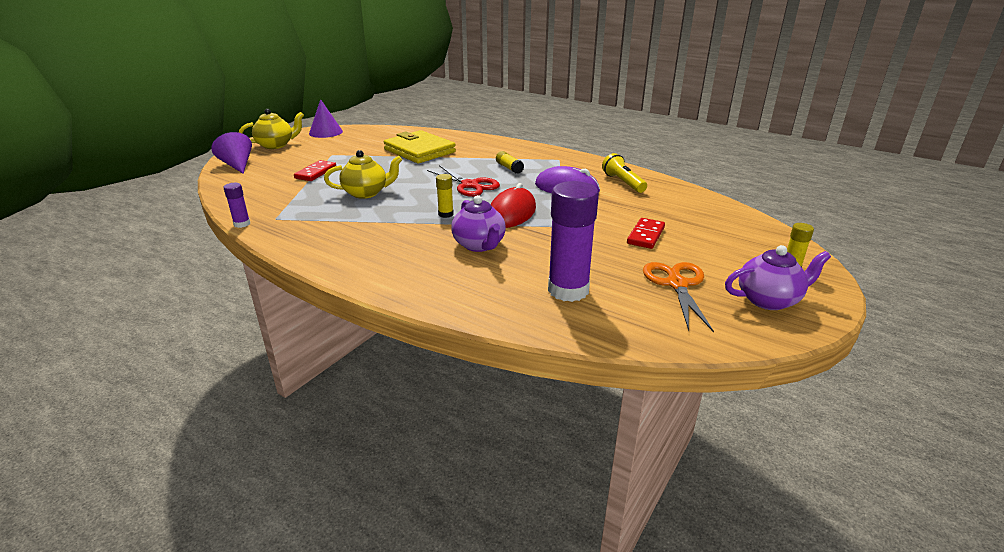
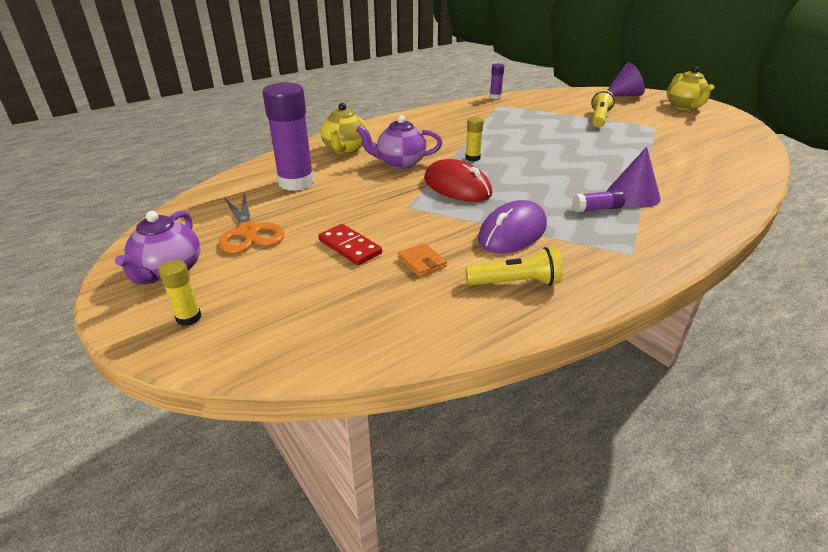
camera: 110 degrees right, 5 degrees up
red domino [294,160,336,181] -> yellow flashlight [591,90,615,127]
purple cone [309,99,343,138] -> purple cone moved to [607,147,661,208]
yellow teapot [324,150,402,199] -> yellow teapot moved to [321,103,368,154]
yellow wallet [384,130,456,163] -> none
red scissors [427,165,500,197] -> none
yellow glue stick [496,151,524,174] -> purple glue stick [572,190,625,212]
orange scissors [643,262,714,332] -> orange scissors turned 45 degrees clockwise [219,192,285,254]
none -> orange wallet [398,243,447,277]

